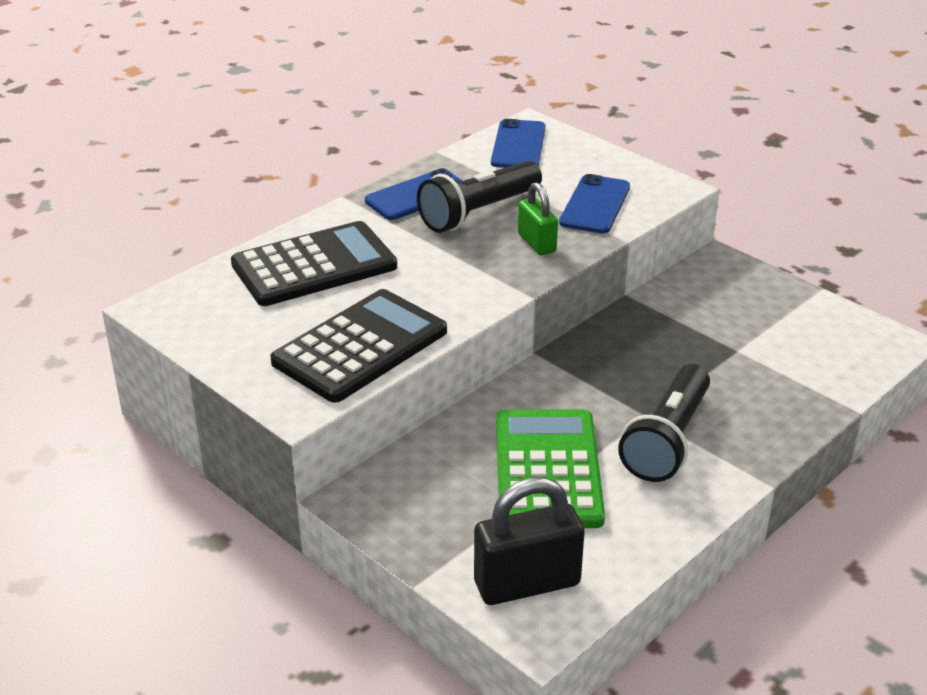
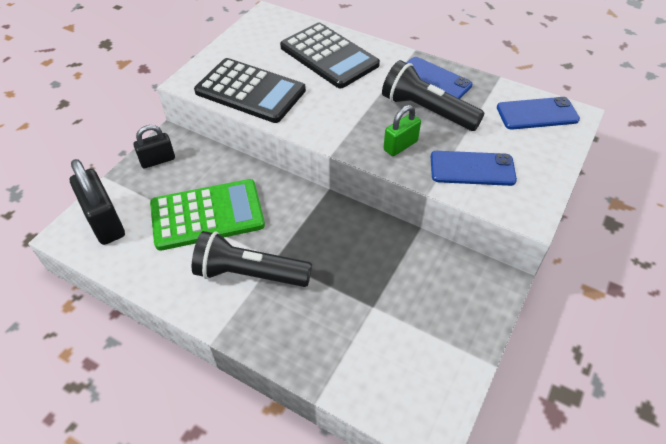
camera: 75 degrees right, 15 degrees up
none -> black padlock [133,125,175,169]

